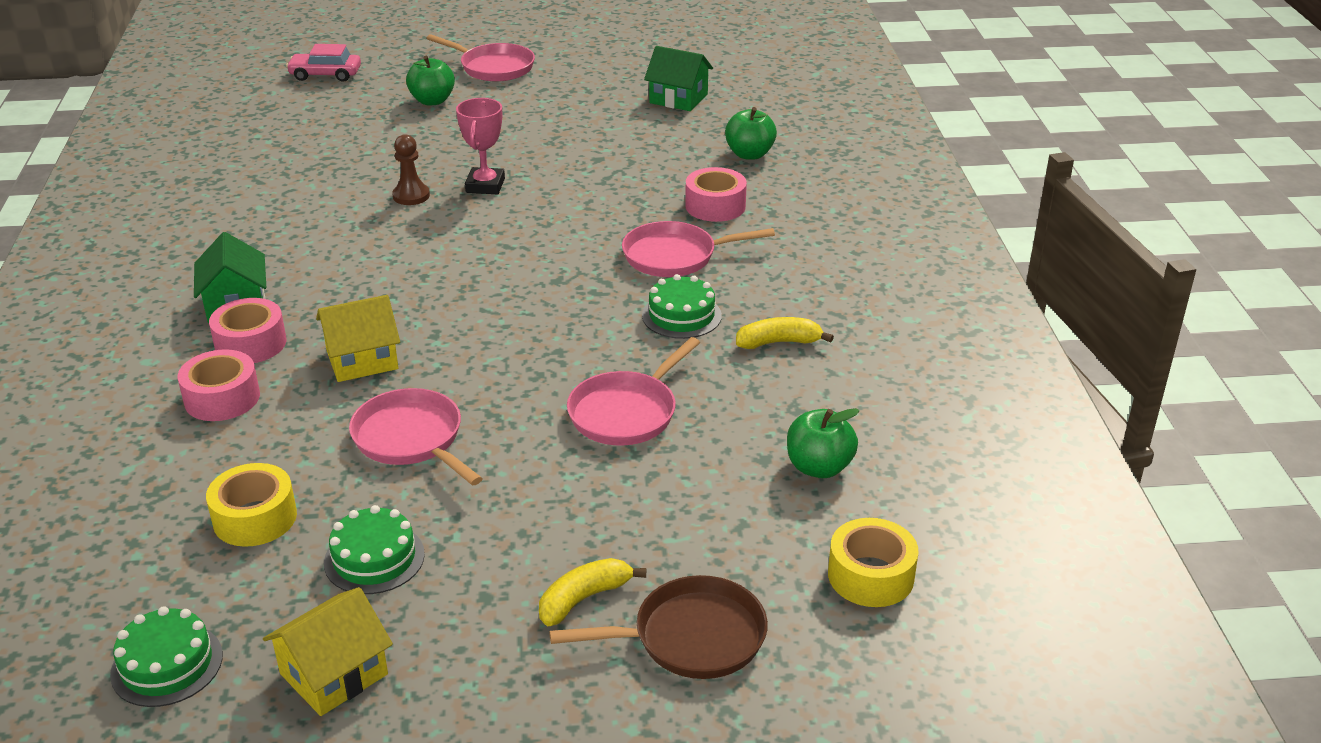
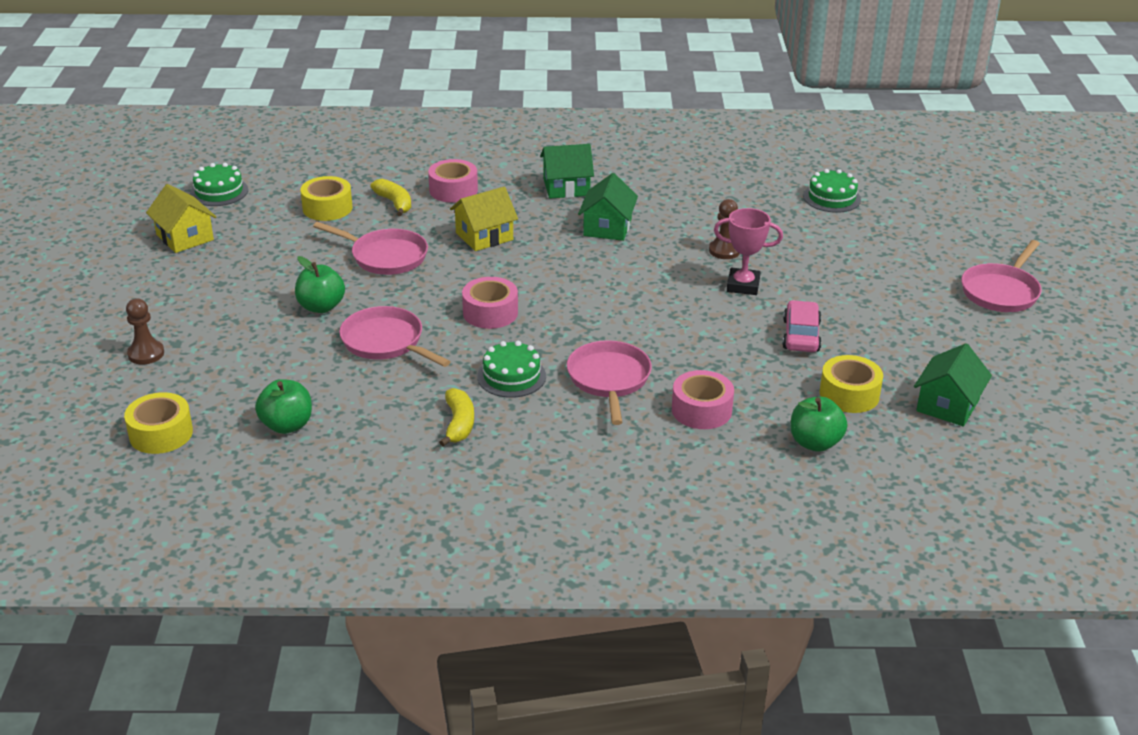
camera: 95 degrees right, 0 degrees up
pink tape [209,298,286,363] -> pink tape moved to [462,277,518,329]
pink car [286,44,361,82] -> pink car moved to [782,300,822,352]
yellow house [316,295,400,382] -> yellow house turned 75 degrees clockwise [450,187,518,251]
green cake [324,505,425,594] -> green cake moved to [803,169,861,213]
pink pan [349,388,483,485] -> pink pan turned 60 degrees clockwise [313,222,428,275]
green apple [406,56,455,106] -> green apple moved to [295,256,345,313]
yellow banana [539,558,646,626] -> yellow banana moved to [370,179,411,216]
brown pan [549,575,768,679] -> brown pawn [126,298,164,364]
none -> green house [578,173,638,241]
none -> yellow tape [820,355,883,413]

